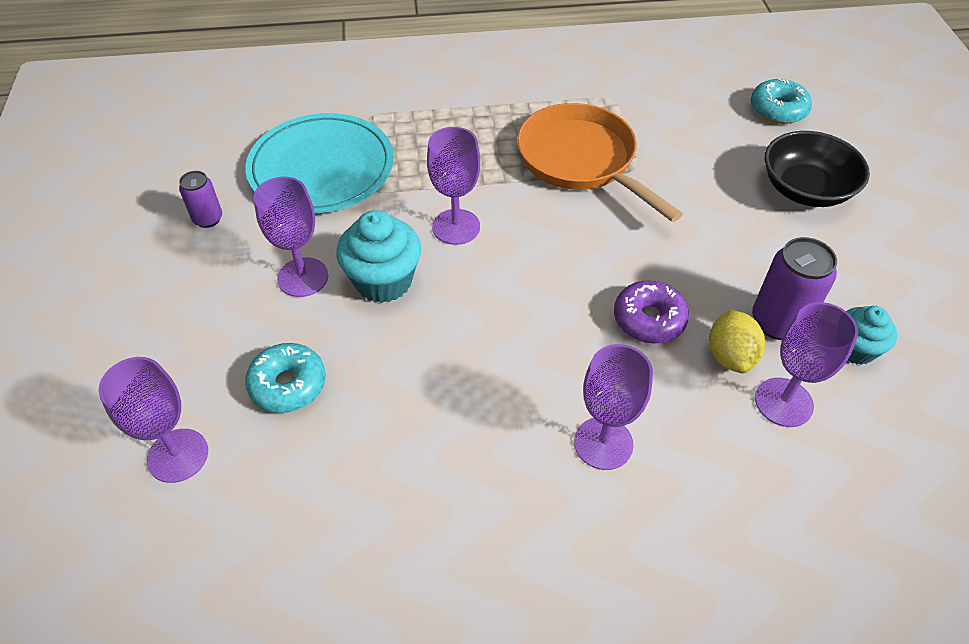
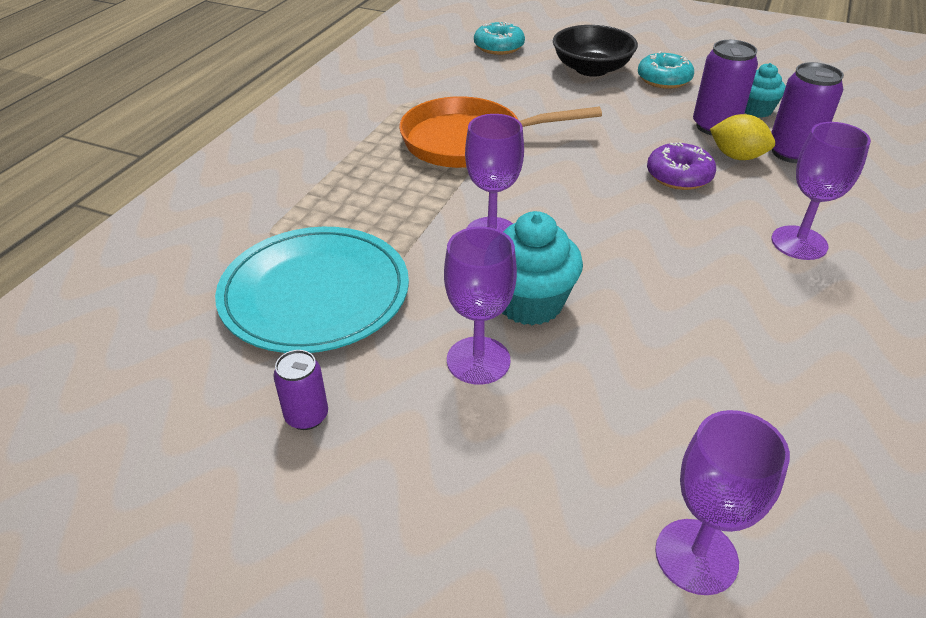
camera: 60 degrees left, 10 degrees down
turquoise donut [245,343,326,413] -> turquoise donut moved to [638,51,694,89]
purple goblet [755,302,858,427] -> purple can [771,62,844,163]

